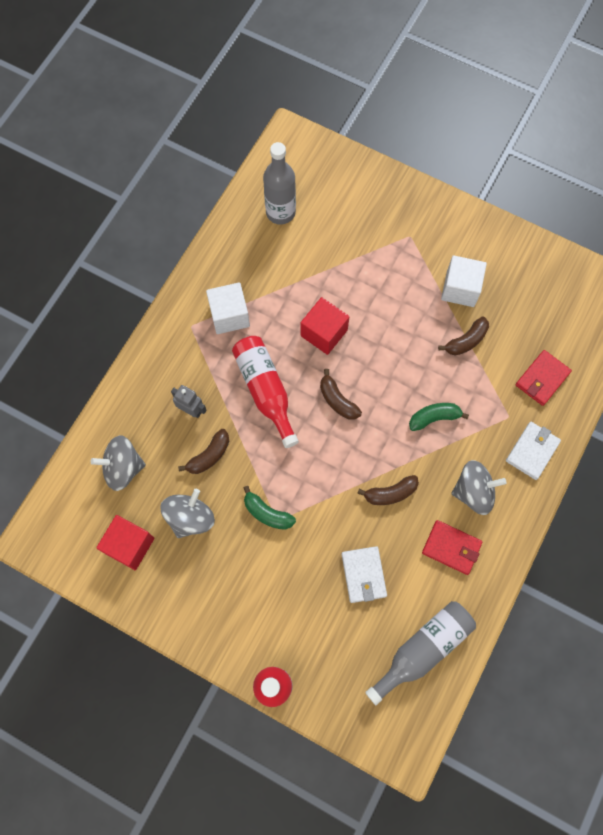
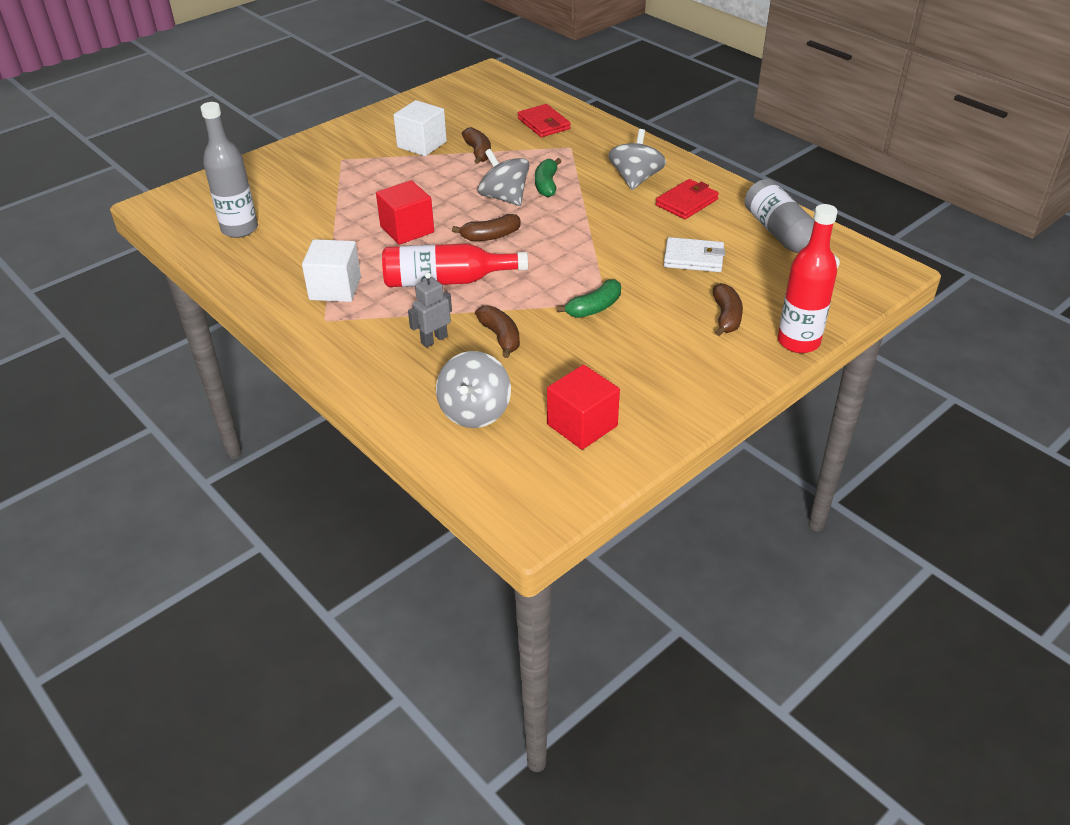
camera: 70 degrees left, 30 degrees down
grey spinning top [160,489,215,538] -> grey spinning top moved to [478,149,530,206]
brown banana [357,475,419,505] -> brown banana moved to [713,283,743,336]
white wallet [506,422,561,480] -> none

